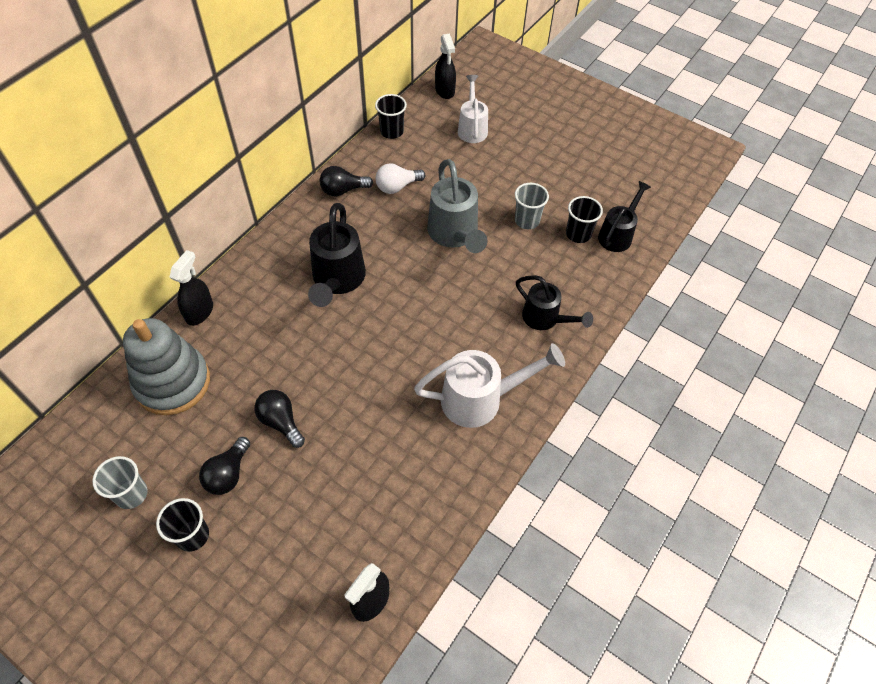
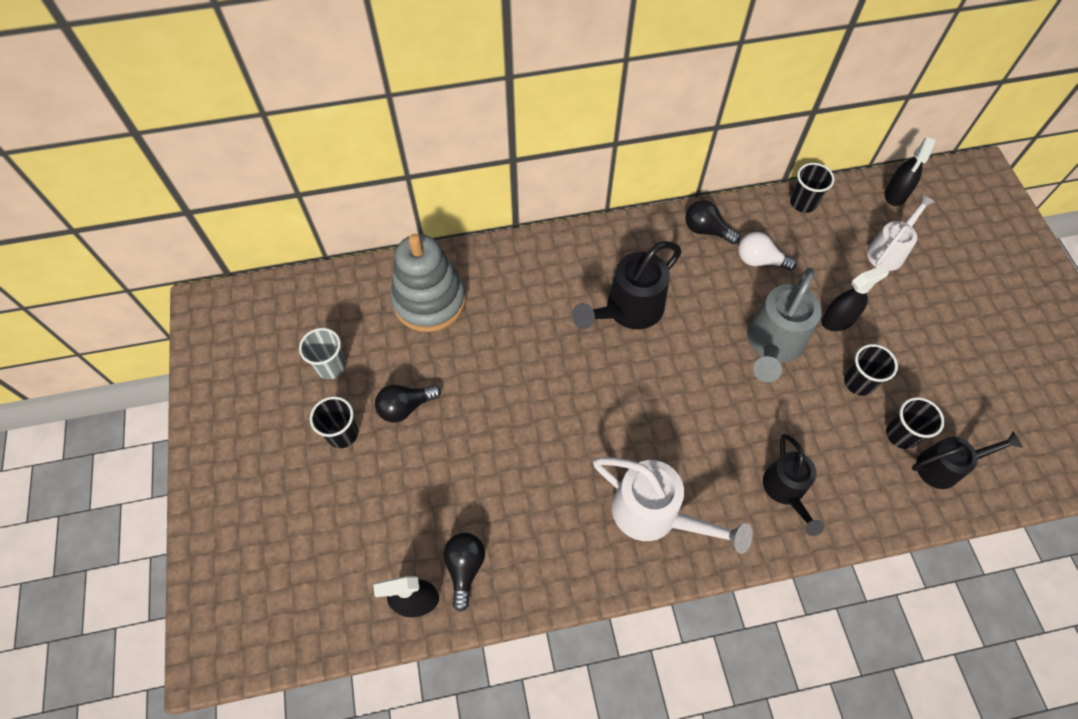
camera: 45 degrees right, 5 degrees up
black spray bottle [170,250,213,326] -> black spray bottle moved to [821,265,889,331]
black light bulb [254,390,305,448] -> black light bulb moved to [443,533,485,612]
grey cup [515,183,549,229] -> black cup [844,344,898,396]

